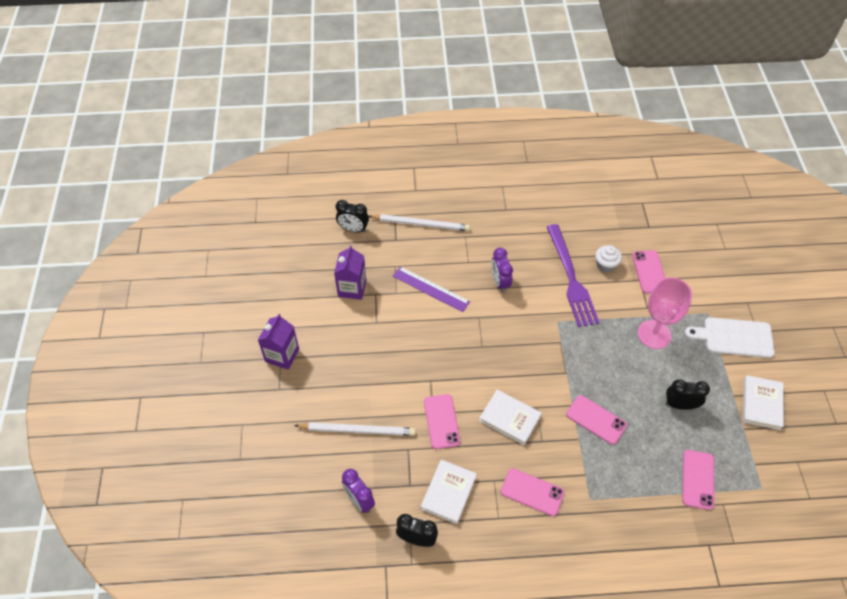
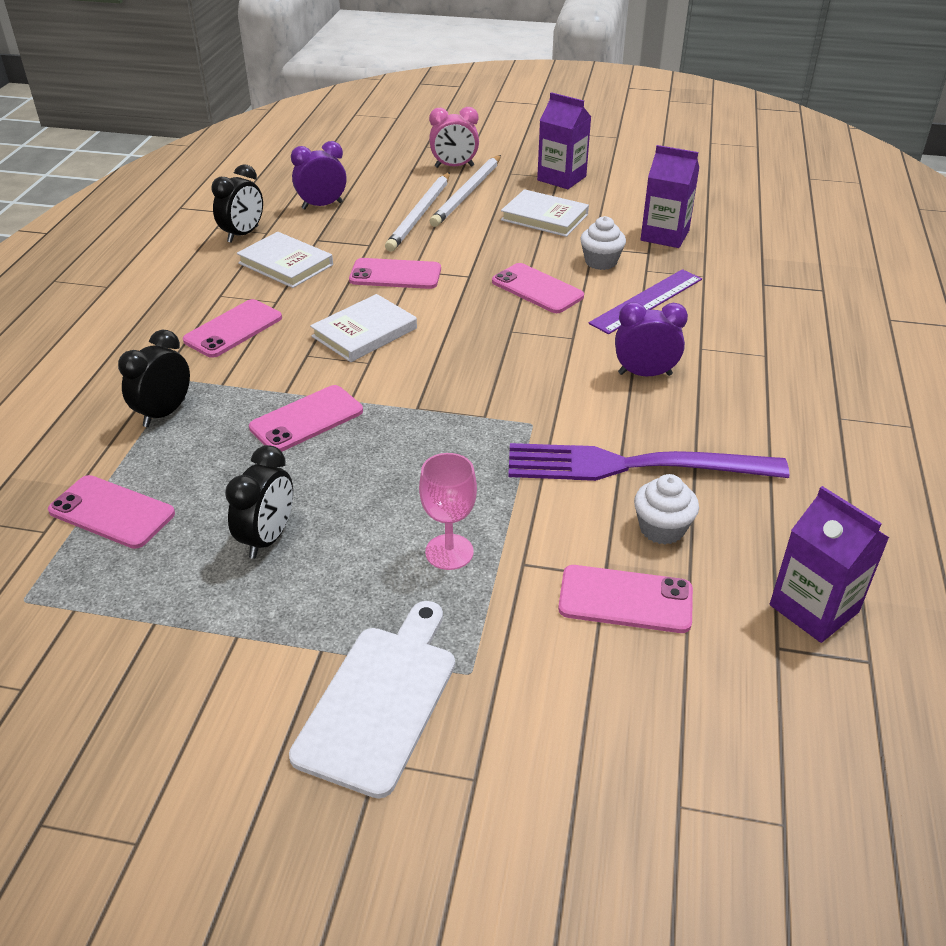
camera: 105 degrees right, 15 degrees down
black clock [336,200,369,233] -> black clock moved to [118,330,190,427]
white pencil [369,214,470,231] -> white pencil moved to [430,155,501,227]
pink goblet [638,277,692,349] -> pink goblet [419,453,477,570], size x0.62
white book [743,375,784,430] -> white book moved to [501,189,589,237]
none -> pink clock [429,107,479,168]
none -> pink phone [492,263,584,313]
none -> white cupcake [580,216,626,270]
none -> purple carton [770,486,890,643]

